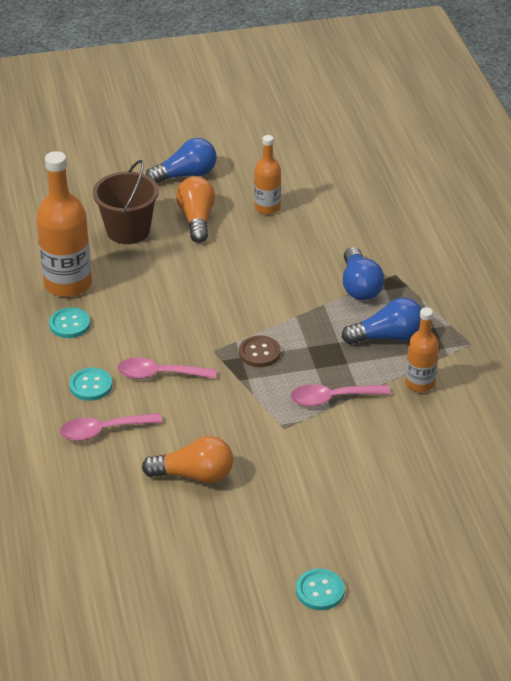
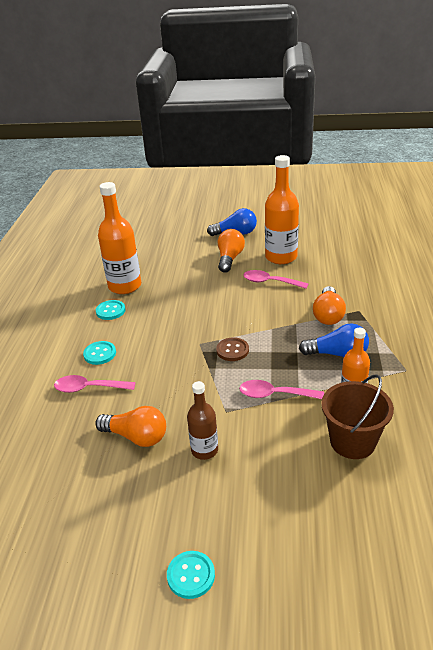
camera: 20 degrees right, 5 degrees down
brown bucket [93,160,159,244] -> brown bucket moved to [321,374,394,459]
pink spoon [117,357,217,379] -> pink spoon moved to [243,270,309,289]
orange bottle [254,135,281,214] -> orange bottle [265,155,299,264], size x1.74
blue light bulb [343,247,385,300] -> orange light bulb [313,286,346,325]
none -> brown bottle [187,381,218,460]

